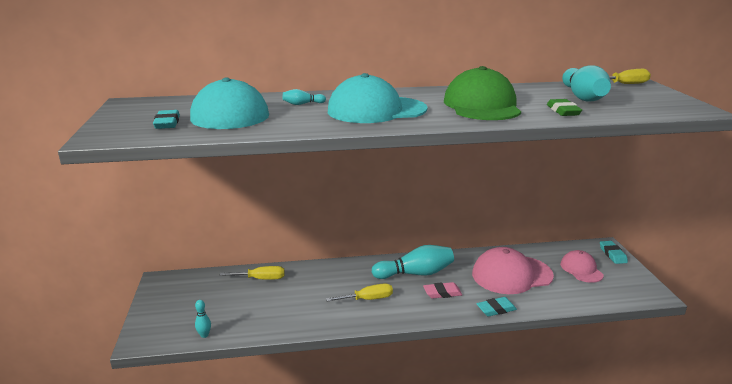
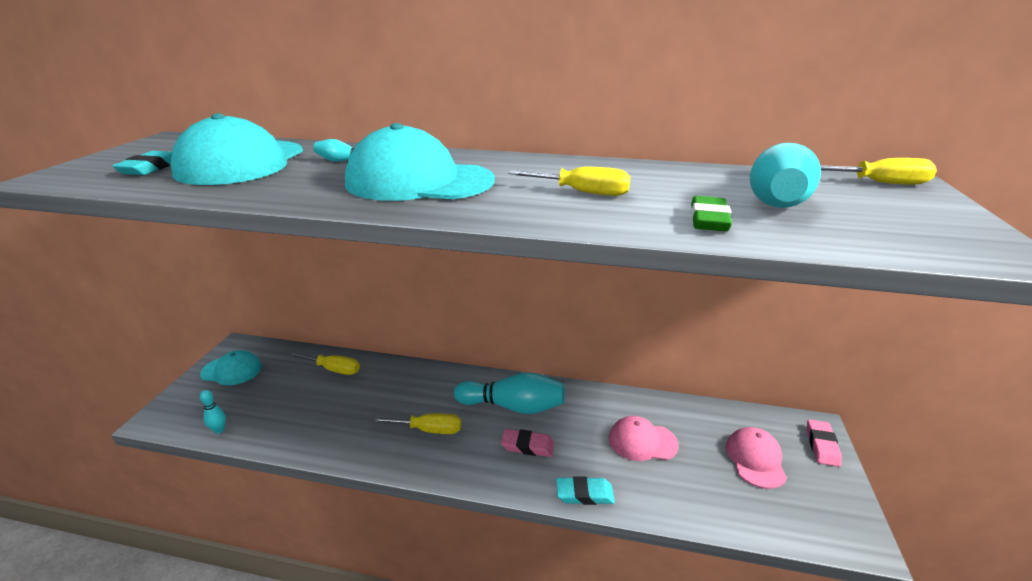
camera: 20 degrees right, 5 degrees up
green cap [444,66,521,120] -> yellow screwdriver [509,167,630,196]
pink cap [472,247,554,294] -> pink cap [609,416,679,461], size x0.58
turquoise eraser [600,241,628,264] -> pink eraser [807,419,842,467]
none -> turquoise cap [200,350,262,385]

